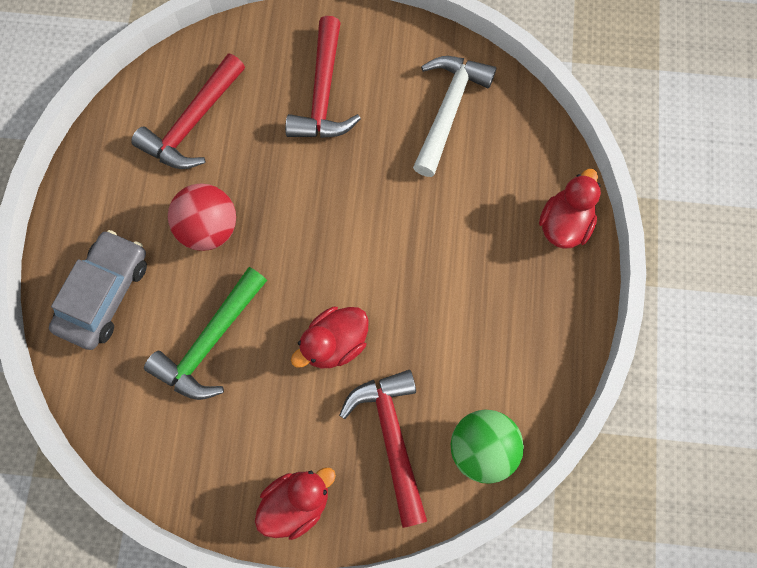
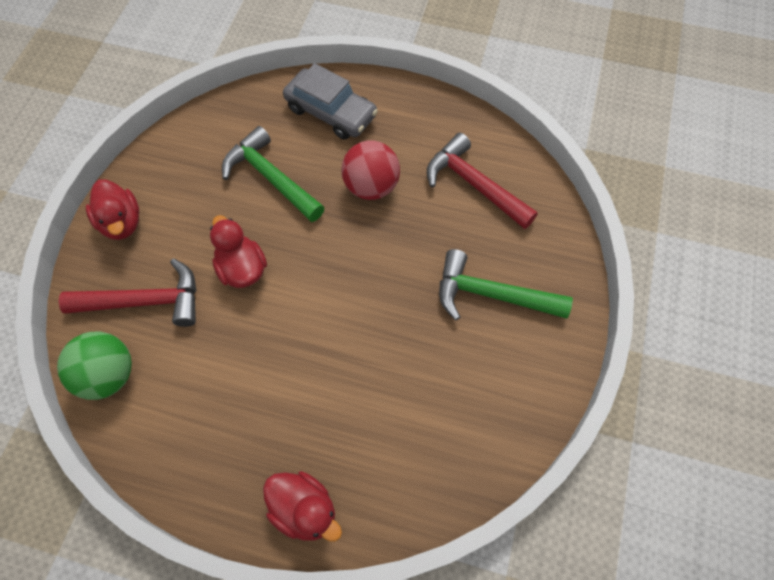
camera: 100 degrees right, 10 degrees down
red hammer [285,16,361,138] -> green hammer [439,249,573,320]
white hammer [413,56,496,177] -> none

